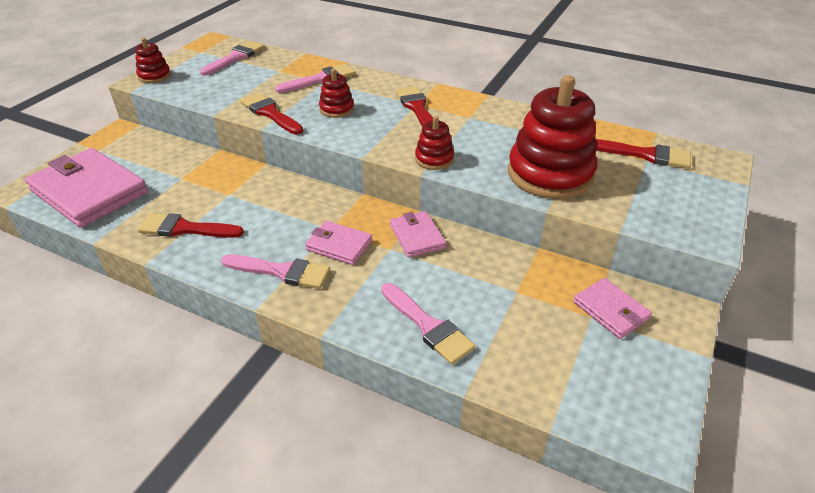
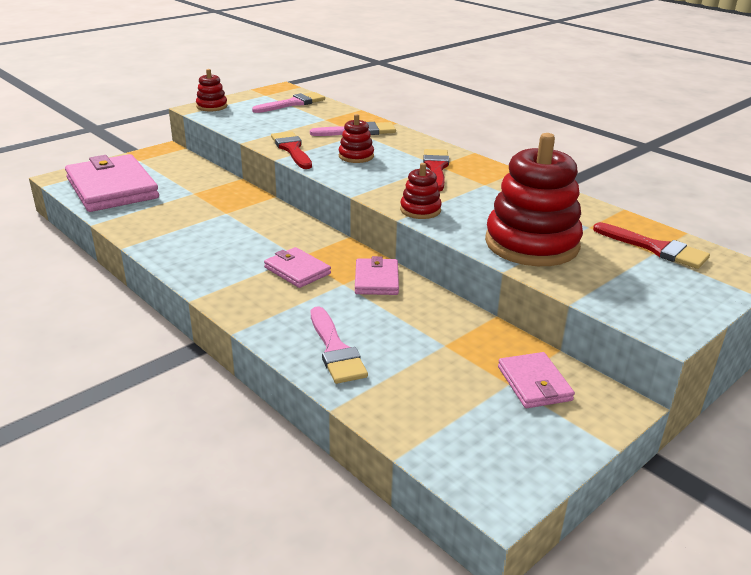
camera: 20 degrees right, 10 degrees down
red brush [138,213,244,238] -> none
pink brush [221,254,330,289] -> none

